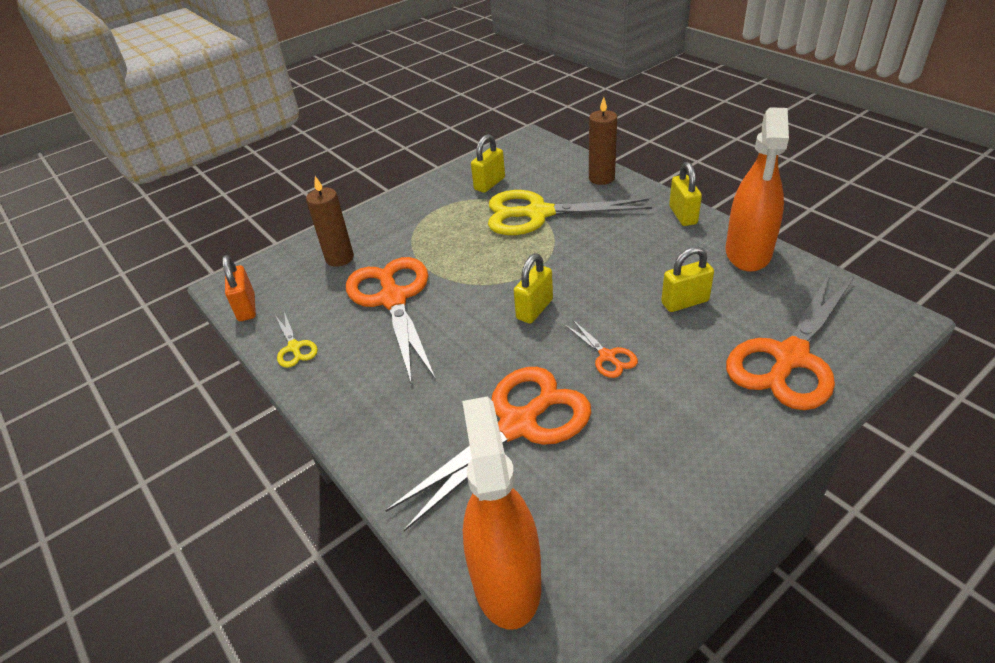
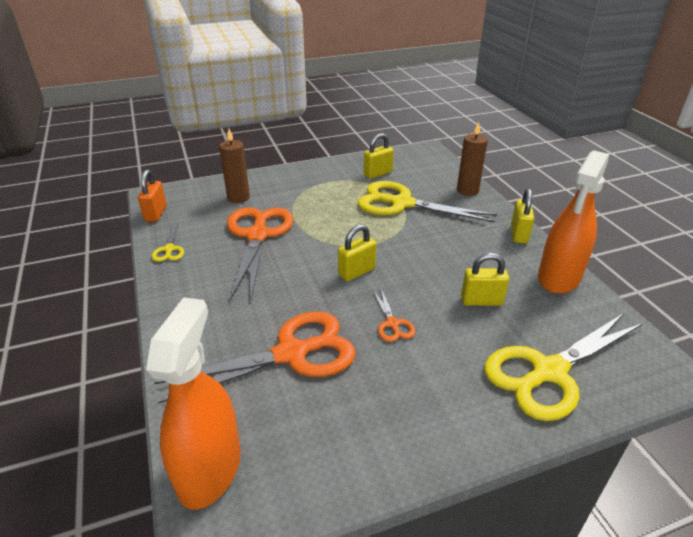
camera: 15 degrees right, 5 degrees down
orange scissors [726,273,853,410] -> yellow scissors [484,313,644,421]

